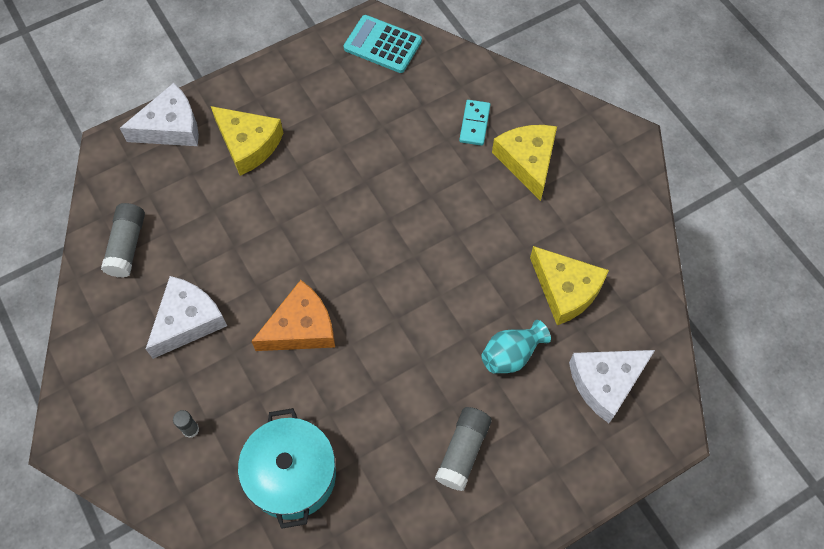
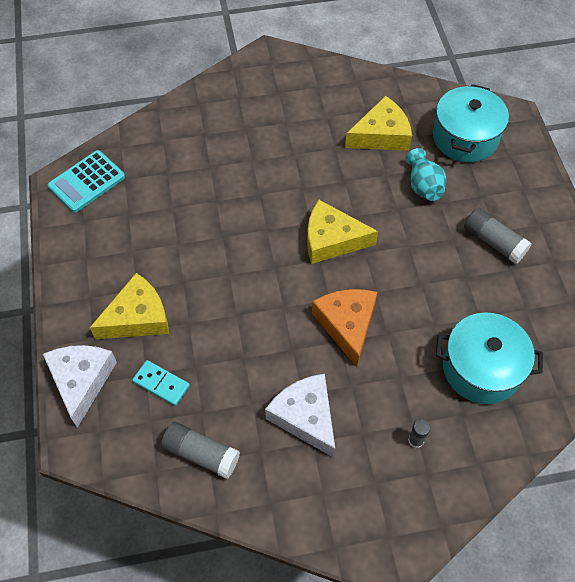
camera: 70 degrees left, 5 degrees down
turquoise domino [459,100,490,146] -> turquoise domino moved to [132,360,190,406]
yellow cheese [492,125,557,201] -> yellow cheese moved to [307,200,378,264]
white cheese [569,350,655,423] -> turquoise pot [433,84,509,162]

